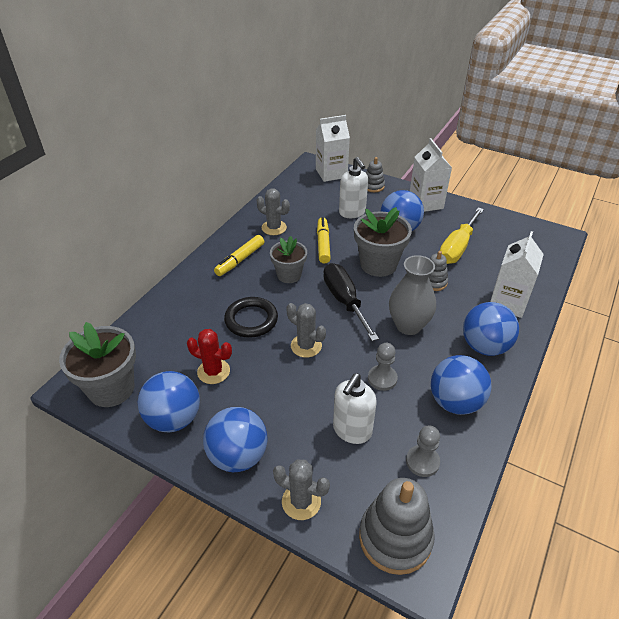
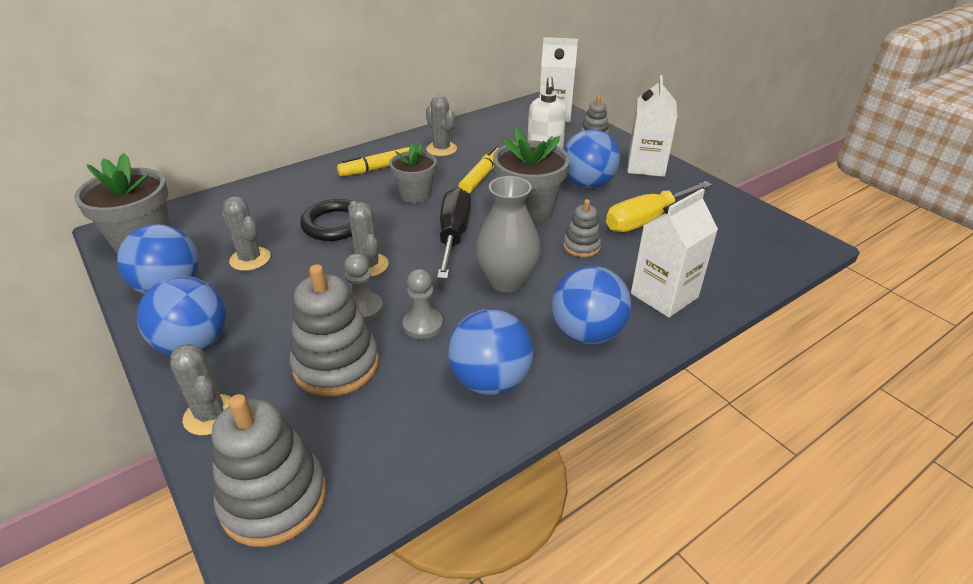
camera: 25 degrees right, 5 degrees down
red cactus [187,329,232,384] -> grey cactus [222,196,271,271]
white soap dispenser [333,373,377,444] -> grey stacking toy [290,264,379,397]
grey pawn [406,425,440,477] -> grey pawn moved to [344,253,383,322]

